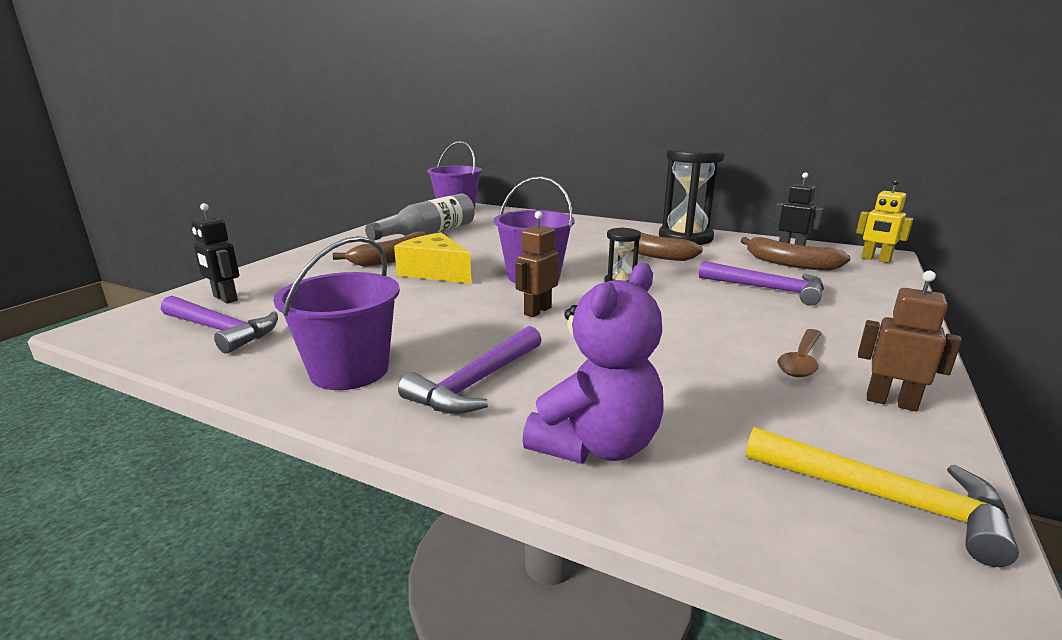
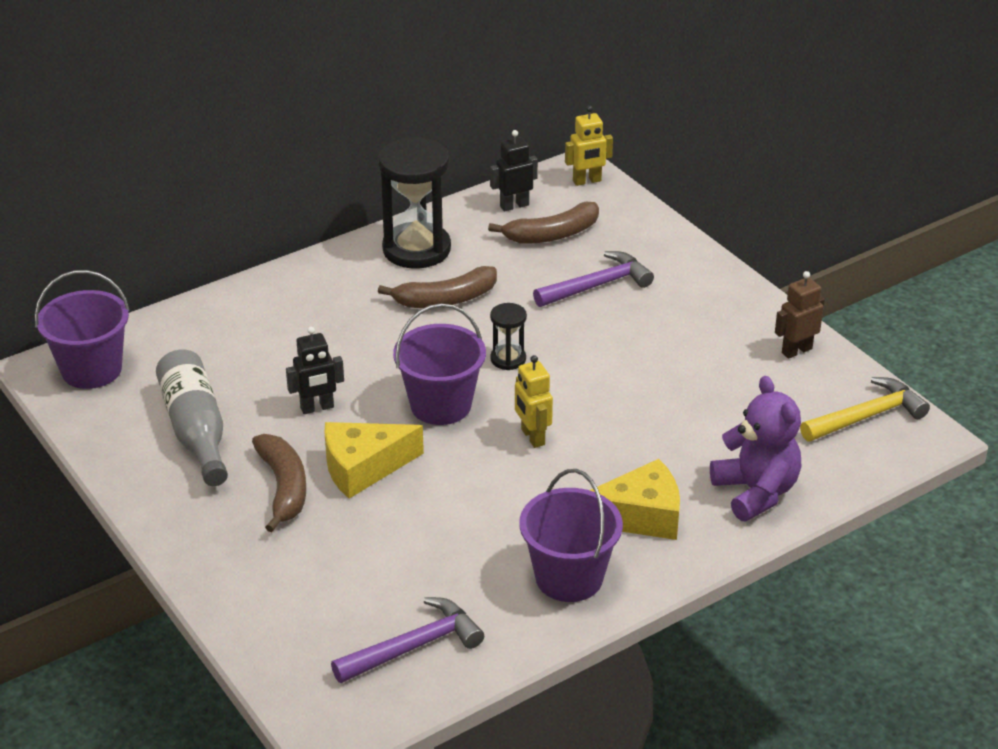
camera: 60 degrees left, 15 degrees up
black robot [191,203,240,303] -> black robot moved to [286,327,344,414]
purple hammer [398,326,542,414] -> yellow cheese [590,459,680,540]
brown robot [515,211,559,317] -> yellow robot [515,355,553,448]
brown spoon [777,329,822,377] -> none

